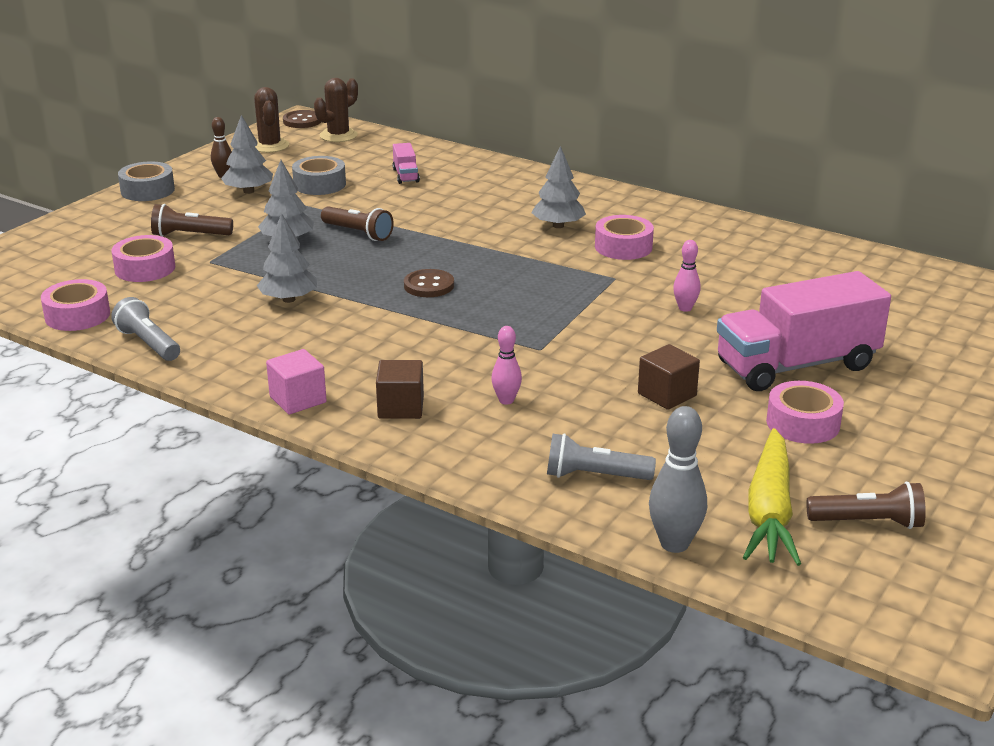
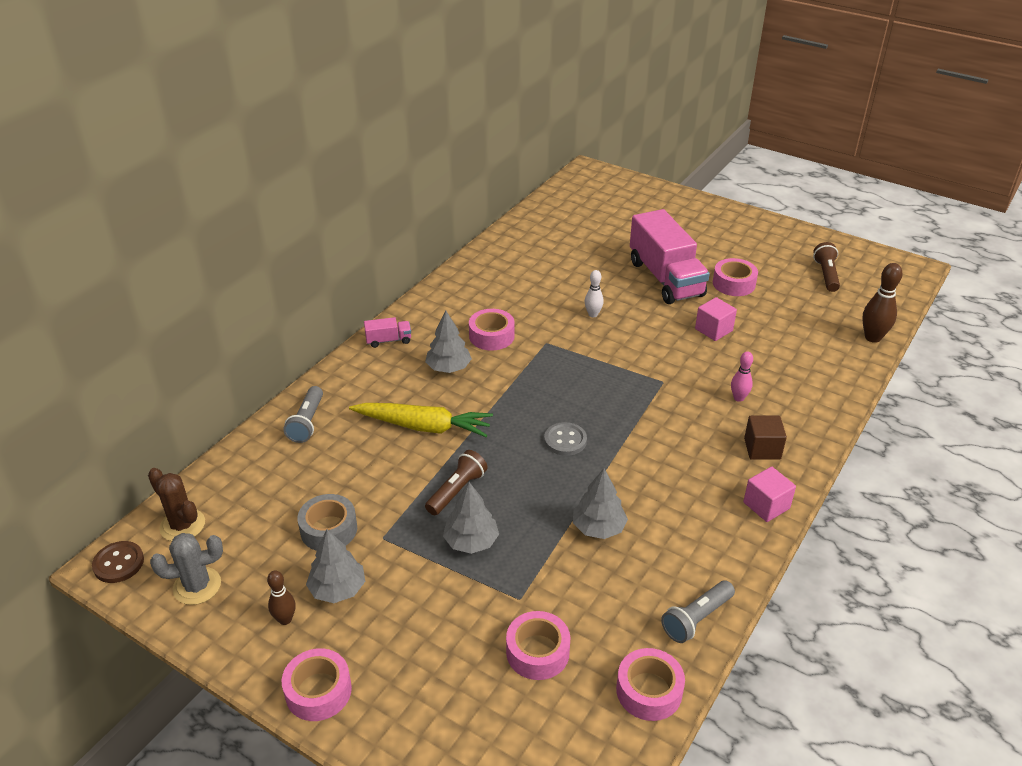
camera: 90 degrees left, 10 degrees up
grey tape [118,161,175,201] -> pink tape [282,648,352,721]
brown flashlight [151,204,233,237] -> none
brown cactus [254,87,289,153] -> grey cactus [150,533,223,605]
pink truck [393,143,420,184] -> pink truck moved to [364,317,411,348]
brown button [404,269,454,297] -> grey button [544,422,587,456]
grey flashlight [547,433,656,480] -> grey flashlight moved to [283,386,323,443]
brown cube [638,344,700,410] -> pink cube [695,297,737,341]
grey bowling pin [649,406,707,553] -> brown bowling pin [862,263,902,343]
pink bowling pin [673,240,700,312] -> white bowling pin [585,270,604,317]
yellow carrot [743,428,801,566] -> yellow carrot moved to [349,403,493,437]

